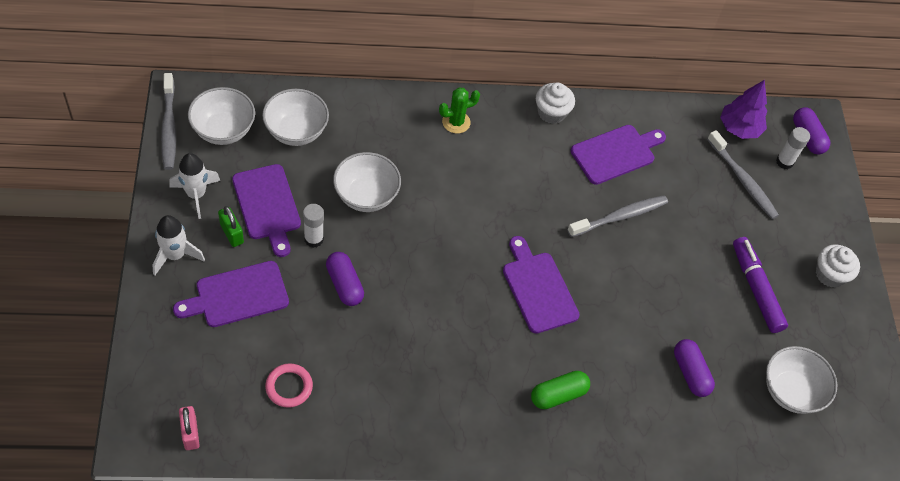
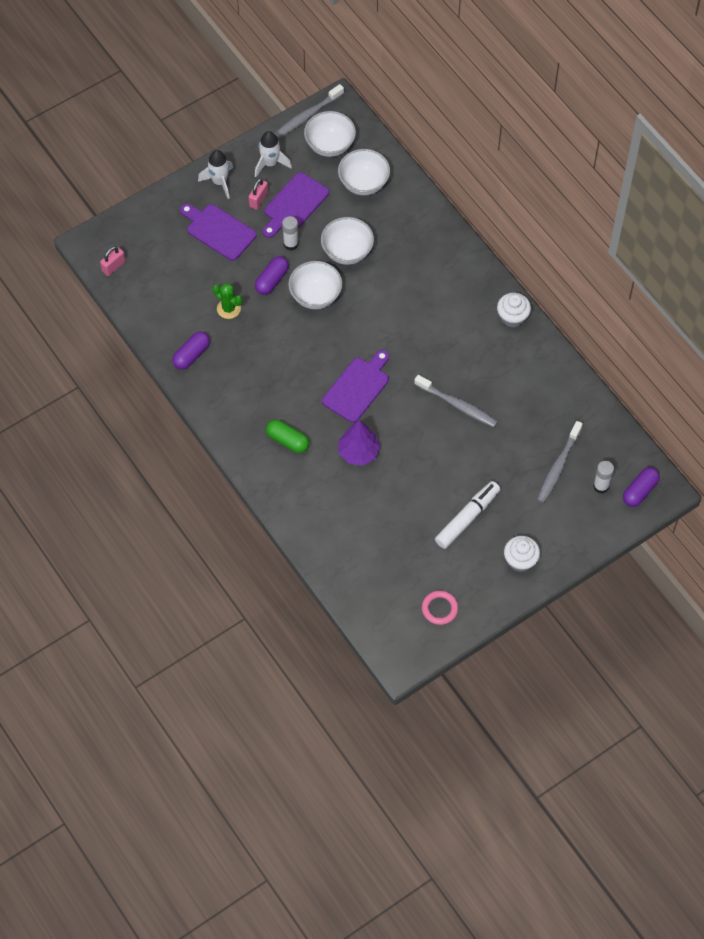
camera: 65 degrees right, 5 degrees up
green padlock [218,206,244,247] -> pink padlock [249,178,268,210]
pink ring [265,363,313,408] -> pink ring moved to [422,590,458,625]
green cactus [439,87,480,134] -> green cactus moved to [213,283,242,319]
purple cutting board [571,125,666,185] -> none
purple capsule [674,339,715,397] -> purple capsule moved to [172,332,210,370]
purple tree [720,80,767,139] -> purple tree moved to [339,420,380,466]
purple marker [733,237,788,333] -> white marker [435,481,500,549]
white bowl [766,346,837,414] -> white bowl moved to [288,261,342,309]

